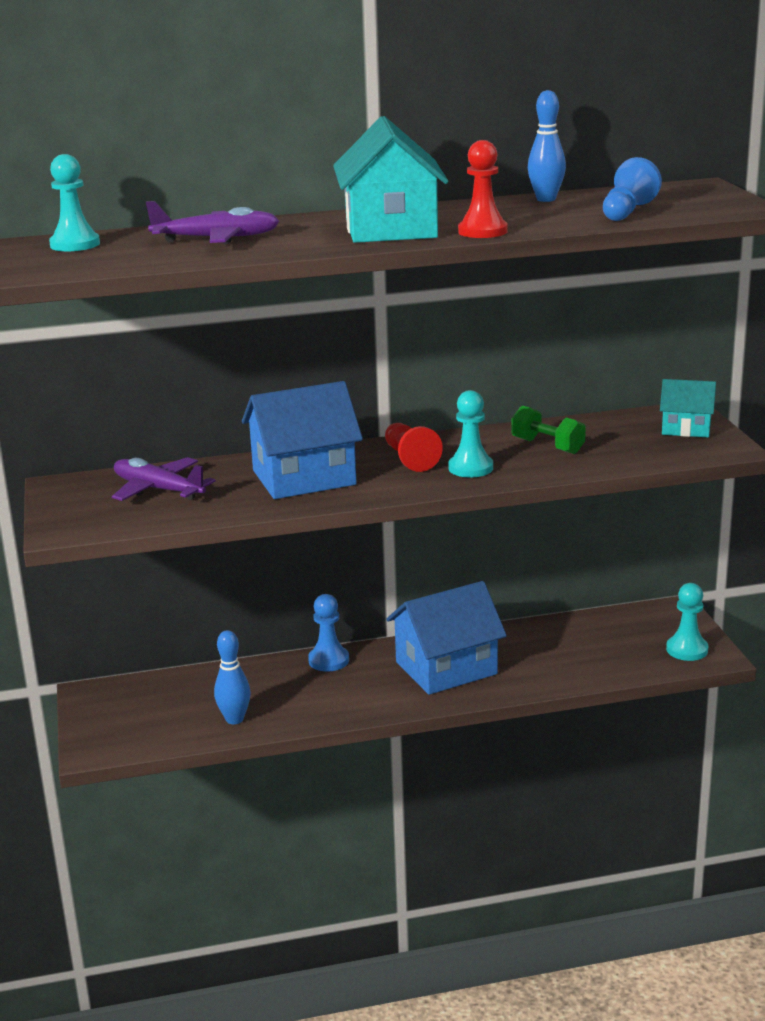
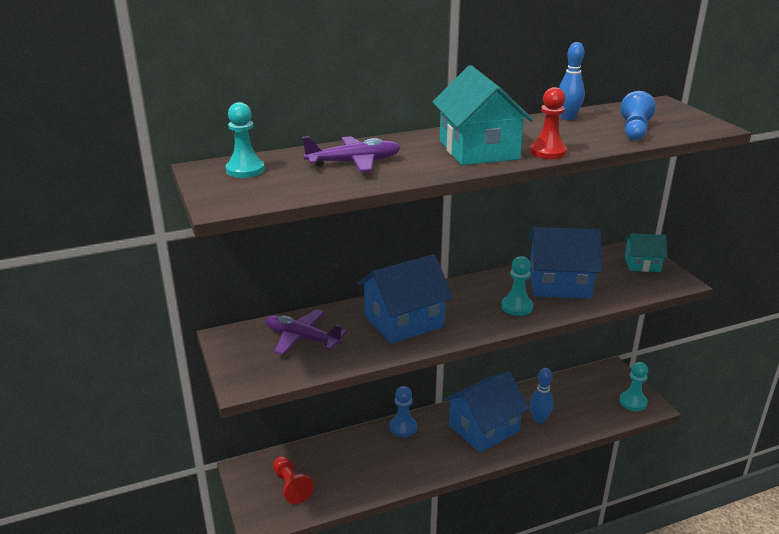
camera: 10 degrees left, 5 degrees up
blue bowling pin [214,630,251,724] -> blue bowling pin moved to [530,368,553,424]
red pawn [385,423,443,472] -> red pawn moved to [273,456,314,504]
green dumbbell [512,406,586,454] -> blue house [528,227,602,299]

